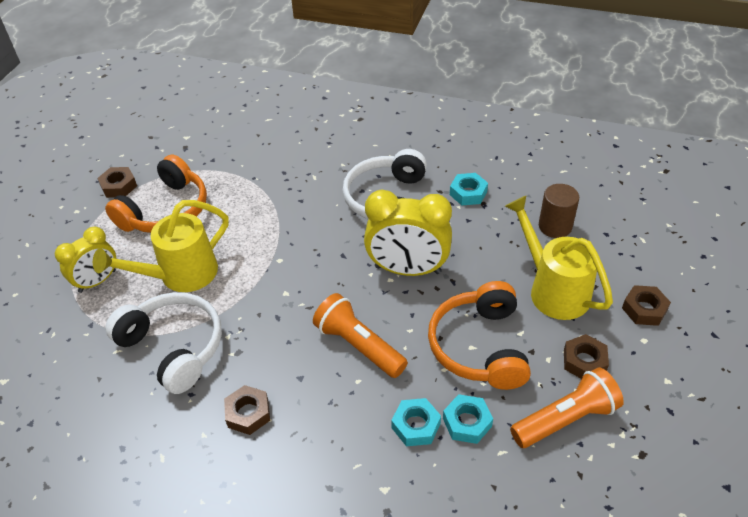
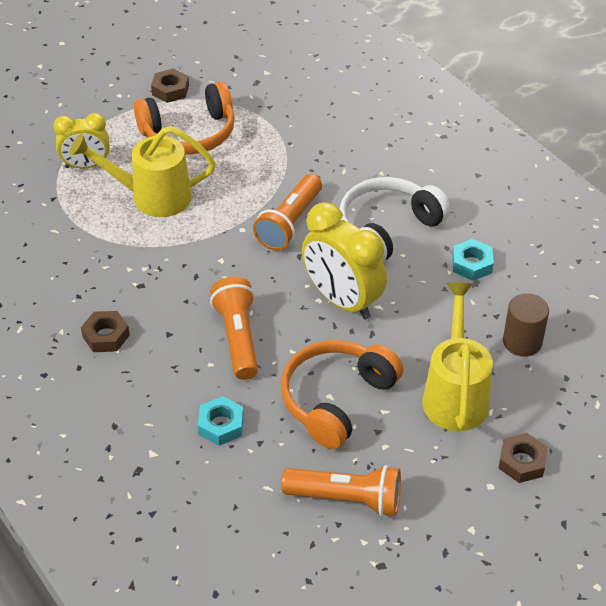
camera: 35 degrees right, 0 degrees up
white headphones [105,292,222,394] -> none
turquoise nut [443,394,493,444] -> none
brown nut [564,334,609,379] -> none
none -> orange flashlight [253,174,322,250]

